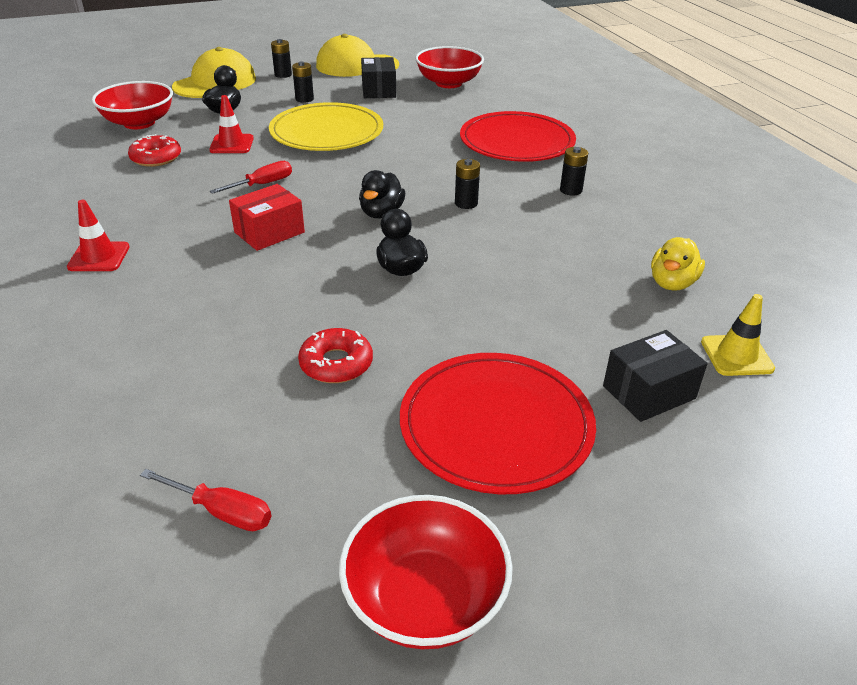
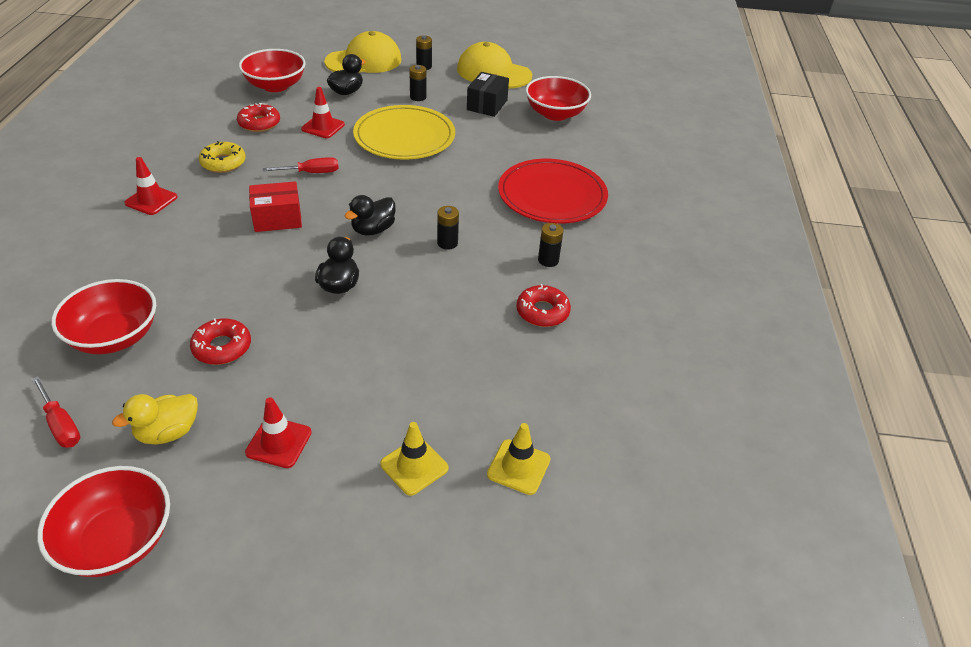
camera: 25 degrees right, 5 degrees up
red plate [400,353,596,494] -> red traffic cone [245,397,312,468]
black box [603,330,708,422] -> yellow traffic cone [380,422,449,496]
yellow duck [651,237,705,291] -> yellow duck moved to [112,394,198,444]
none -> red bowl [51,279,156,354]
none -> yellow donut [199,141,246,173]
none -> red donut [516,284,571,327]

